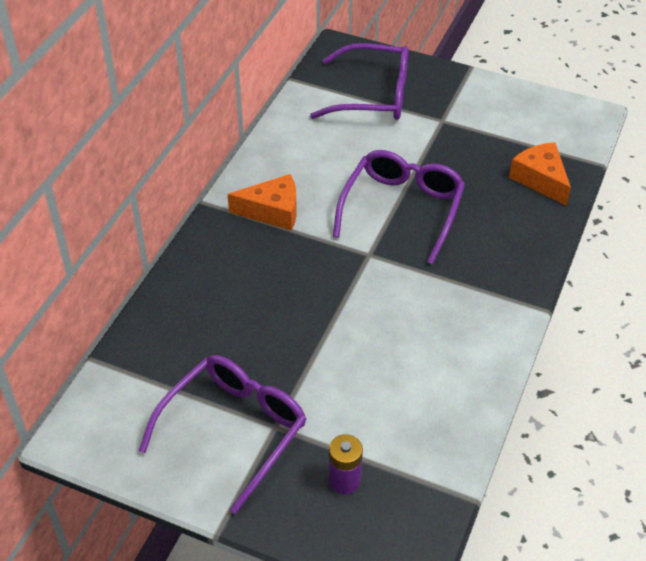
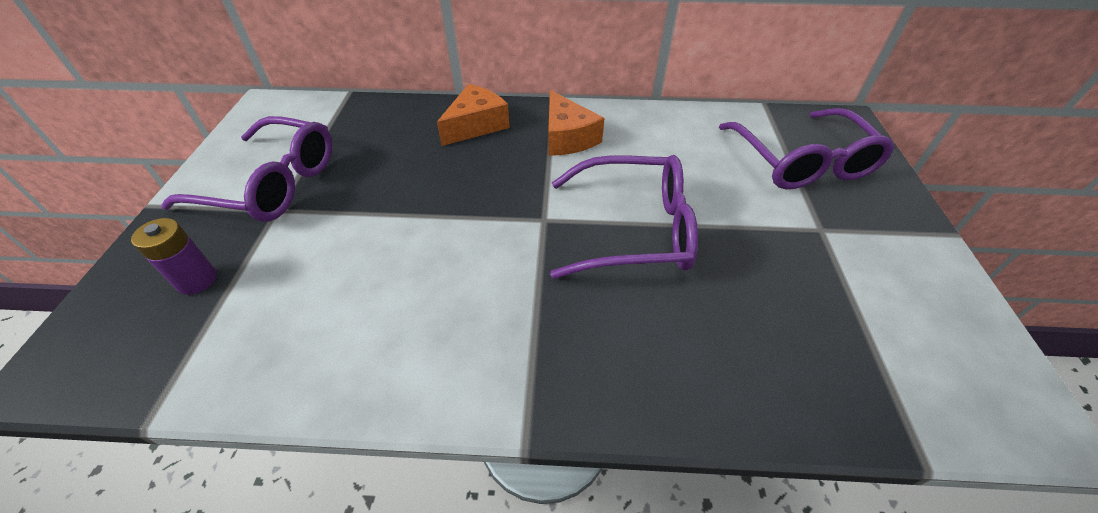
camera: 70 degrees right, 0 degrees up
orange cheese [509,142,571,206] -> orange cheese moved to [437,84,510,146]

